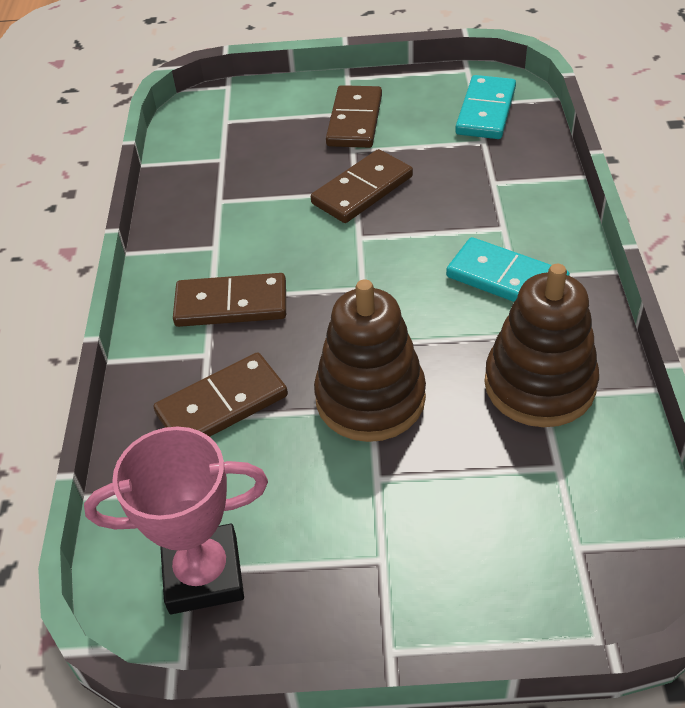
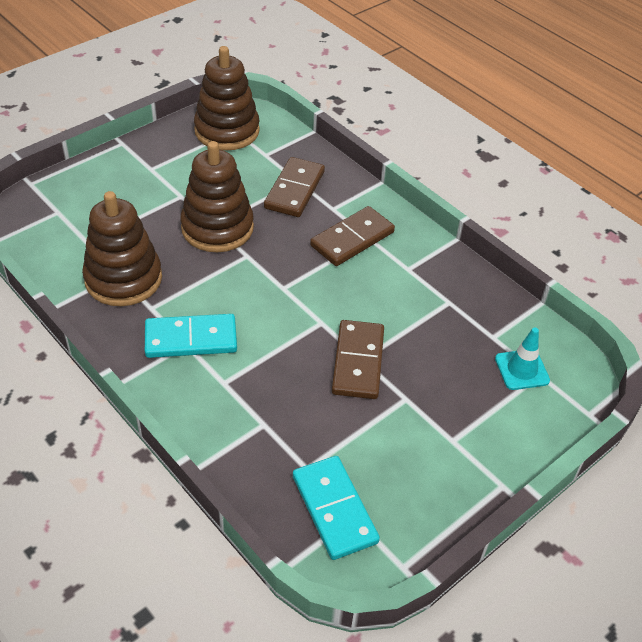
camera: 135 degrees right, 0 degrees up
pink trophy [84,427,268,614] -> brown stacking toy [194,46,260,151]
brown domino [326,85,382,148] -> none
none -> turquoise traffic cone [495,327,550,390]

